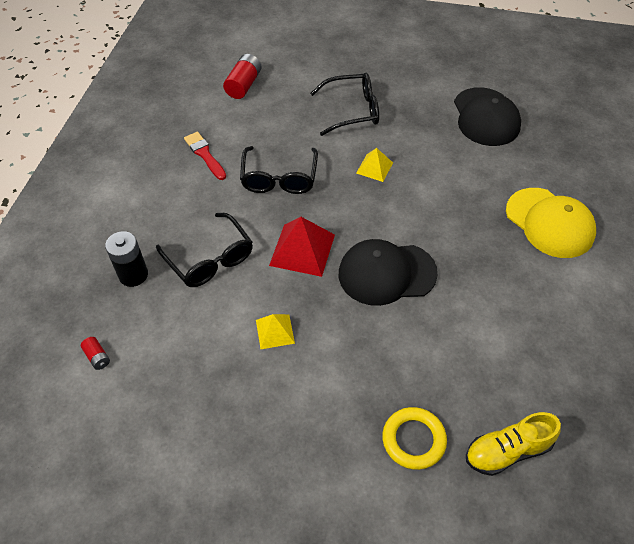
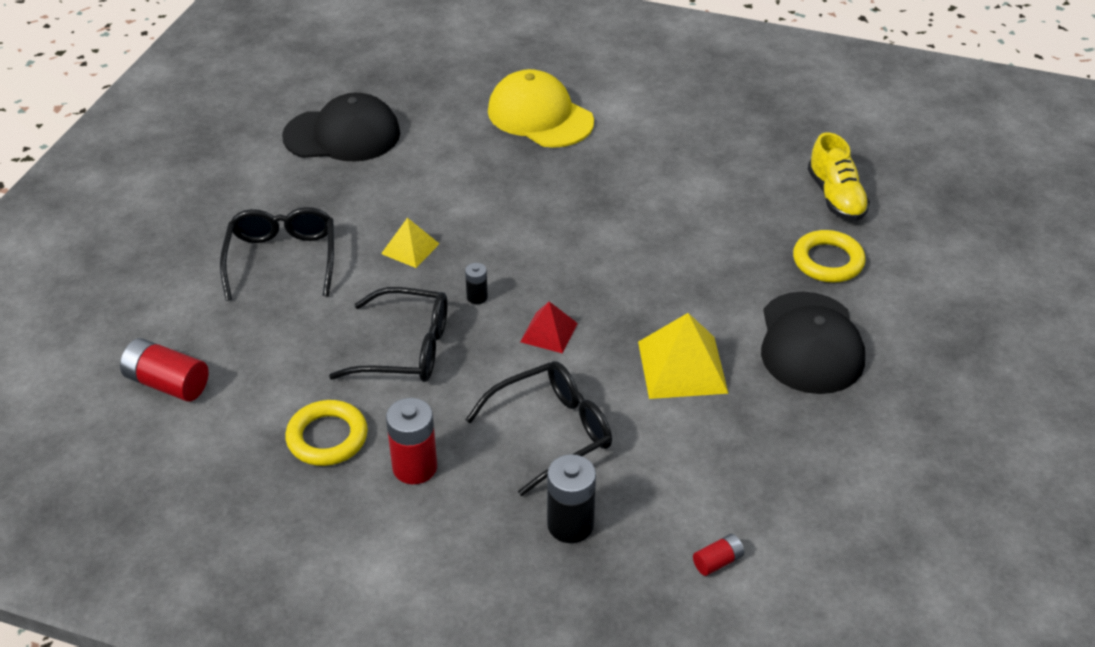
camera: 85 degrees left, 10 degrees down
red brush [184,132,226,180] -> yellow ring [285,400,368,466]
yellow pyramid [256,314,295,349] -> yellow pyramid [638,313,729,399], size x1.70
red pyramid [269,217,335,277] -> red pyramid [520,302,578,353], size x0.59
black cap [339,239,438,306] -> black cap moved to [761,292,865,394]
yellow cap [506,188,596,258] -> yellow cap turned 105 degrees counterclockwise [488,69,594,148]
none -> red battery [386,398,437,484]
none -> black battery [465,263,488,304]

